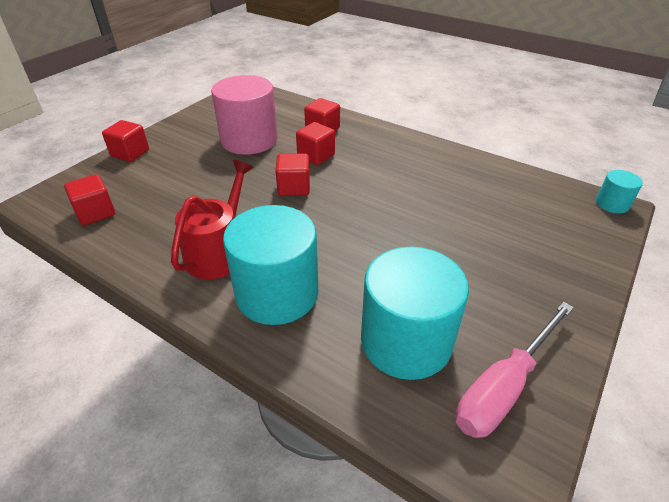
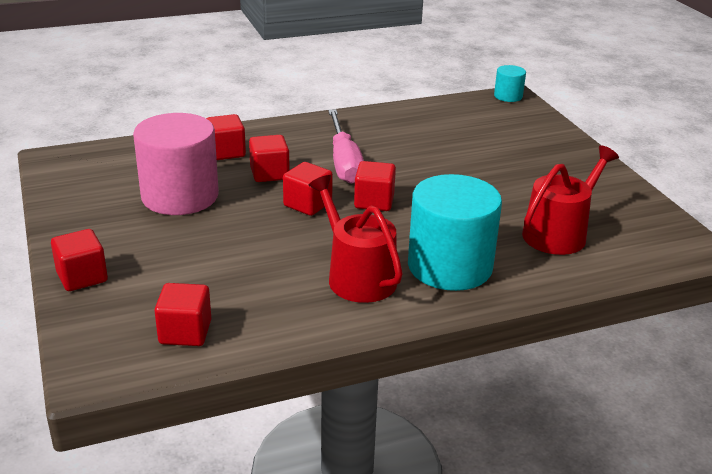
camera: 55 degrees left, 10 degrees down
turquoise cylinder [361,247,469,380] -> red watering can [522,145,619,255]
pink screwdriver [455,302,574,438] -> pink screwdriver moved to [328,109,364,184]
none -> red cube [354,161,396,211]

